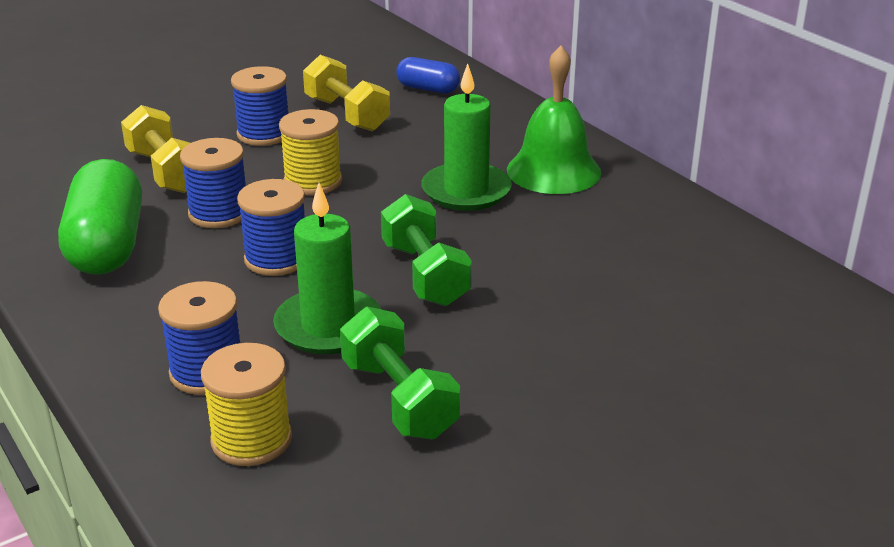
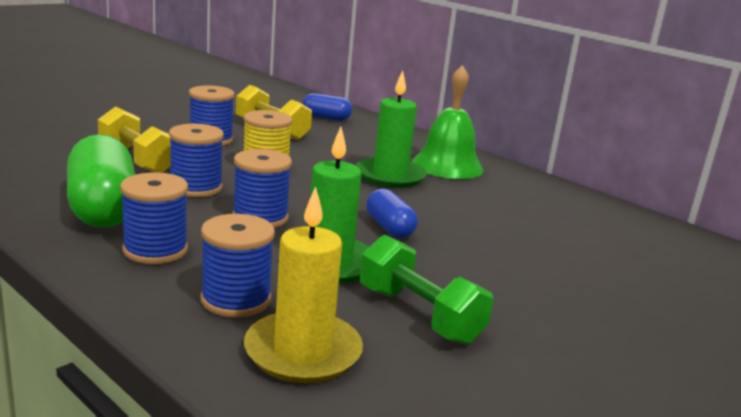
camera: 15 degrees left, 10 degrees down
yellow spool [201,343,292,466] -> yellow candle [244,186,363,383]
green dumbbell [381,194,472,306] -> blue capsule [366,189,418,238]
none -> blue spool [120,172,188,264]

